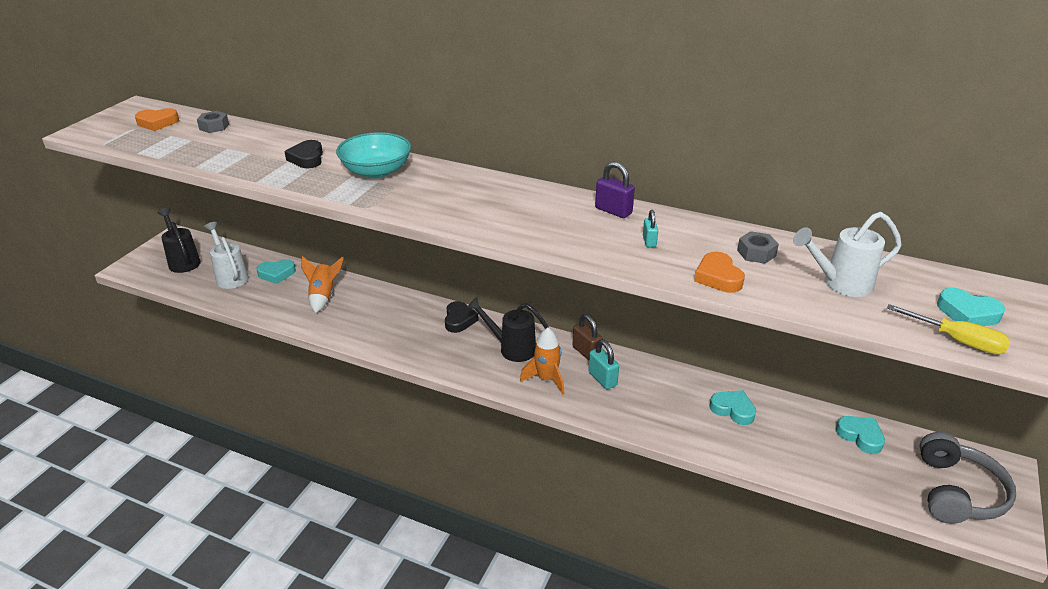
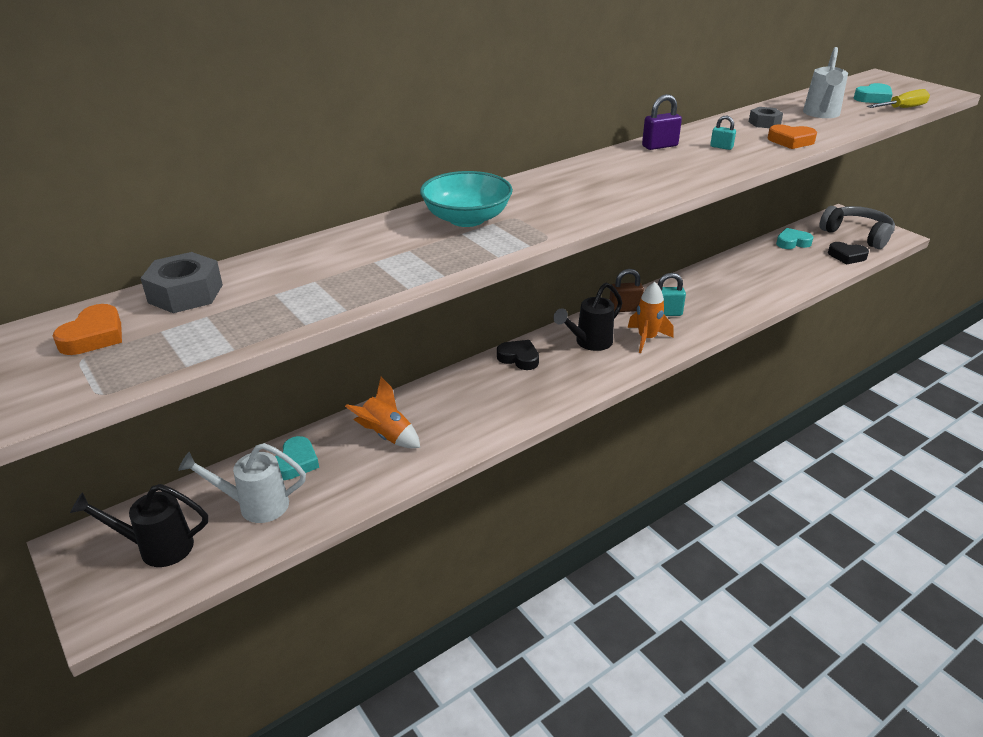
camera: 60 degrees left, 0 degrees up
grey nut [197,111,229,133] -> grey nut [140,252,223,313], size x1.56
black heart [284,140,323,168] -> black heart moved to [828,242,869,264]
turquoise heart [709,390,756,425] -> none

